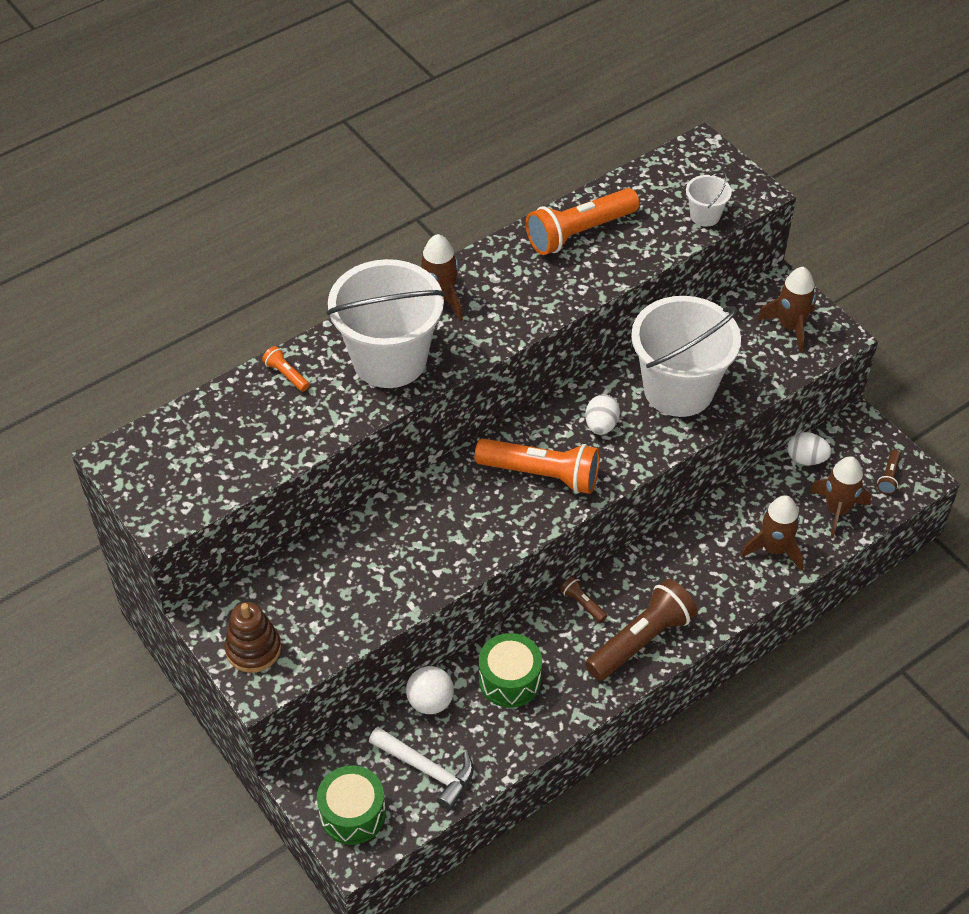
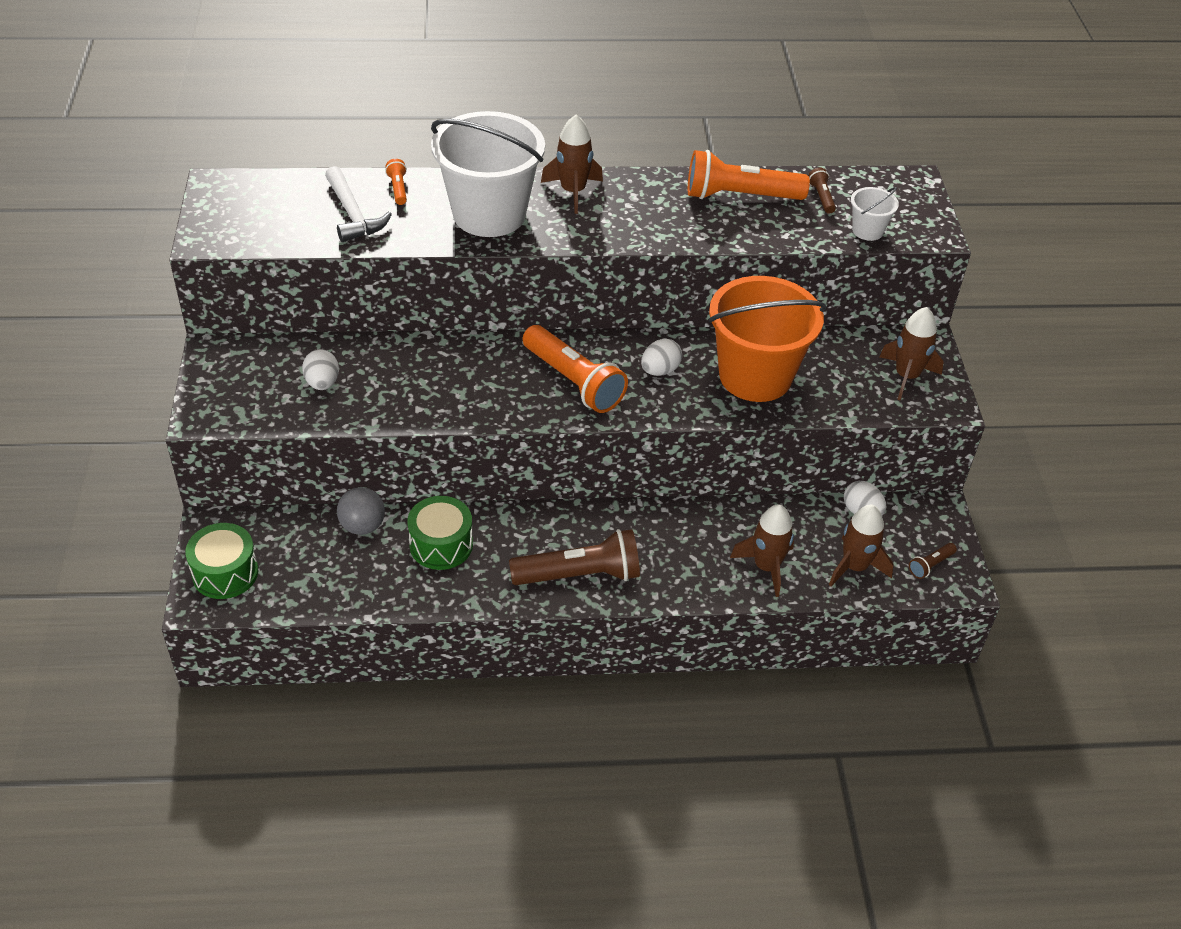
camera: 30 degrees right, 5 degrees down
brown stacking toy [225,602,281,673] -> none
white hammer [369,727,474,810] -> white hammer moved to [325,166,392,242]
white ball [406,666,454,714] -> grey ball [337,487,385,535]
brown flashlight [560,576,607,623] -> brown flashlight moved to [808,168,836,214]
white bucket [631,296,741,417] -> orange bucket [708,276,826,402]
none -> white egg [302,349,339,390]

